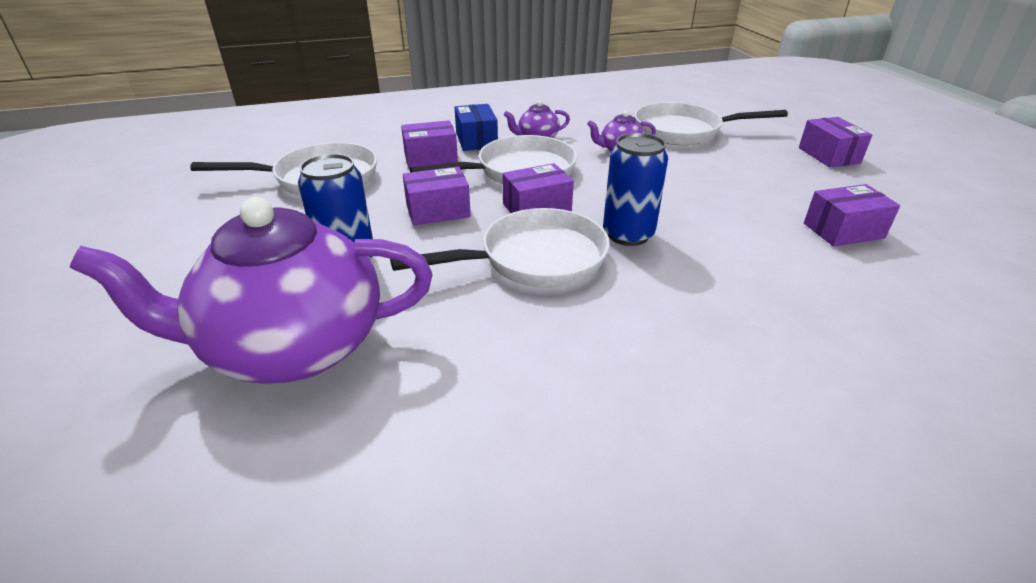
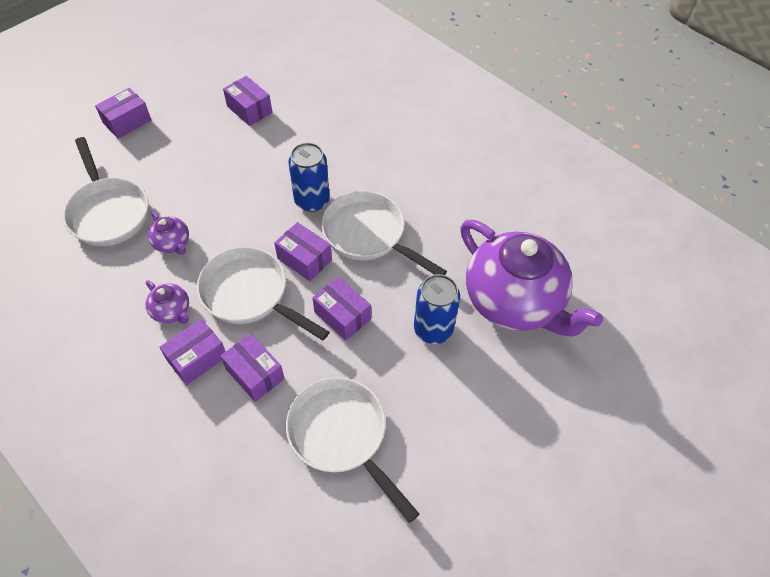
camera: 120 degrees left, 20 degrees up
blue box [454,104,498,151] -> purple box [159,319,226,385]

